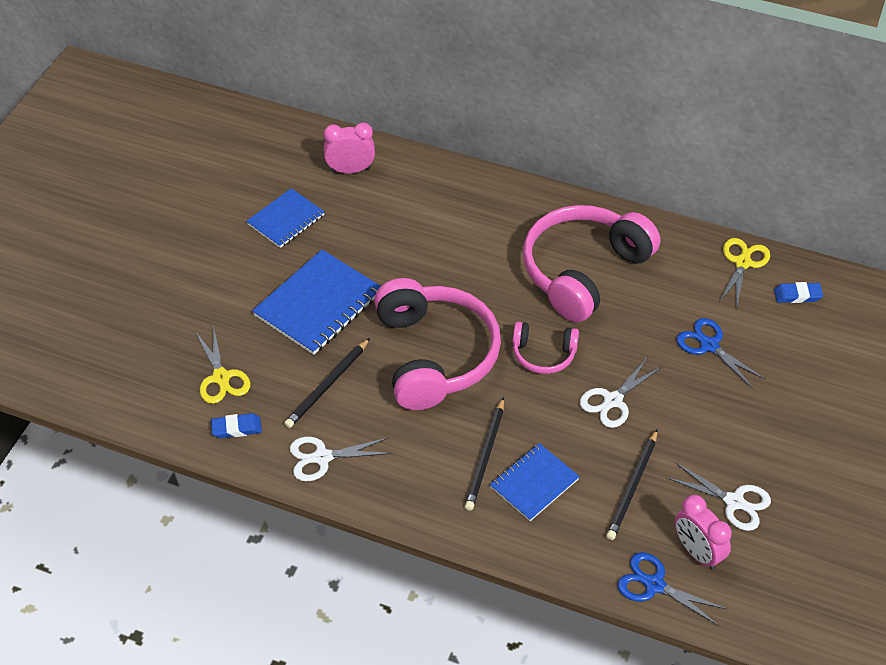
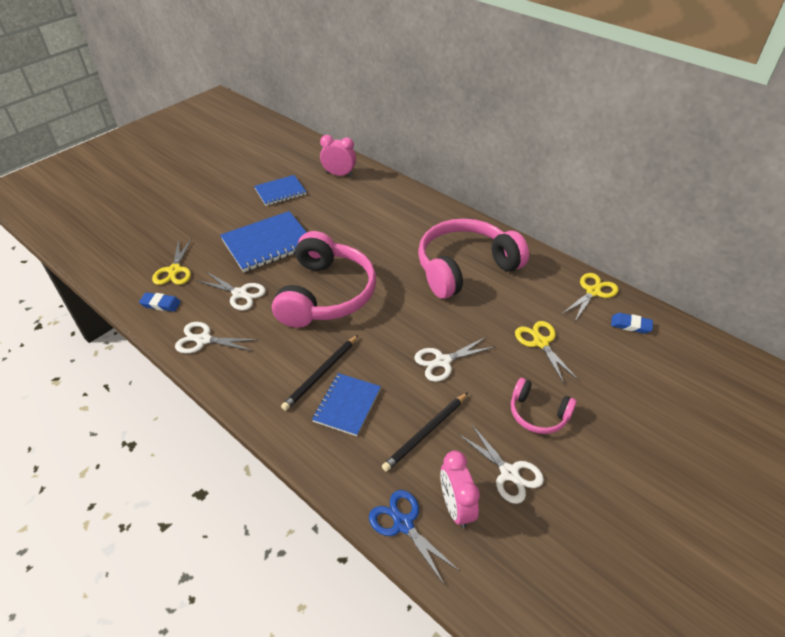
camera: 20 degrees right, 5 degrees down
black pencil [284,338,370,428] -> white scissors [196,272,266,310]
blue notebook [490,443,580,521] -> blue notebook turned 45 degrees counterclockwise [312,373,381,436]
pink headphones [512,321,579,374] -> pink headphones moved to [511,378,577,434]
blue scissors [676,318,766,389] -> yellow scissors [515,321,579,384]

